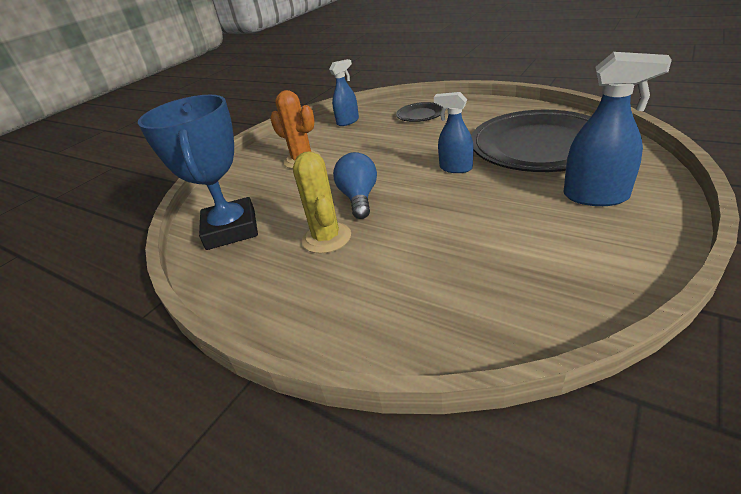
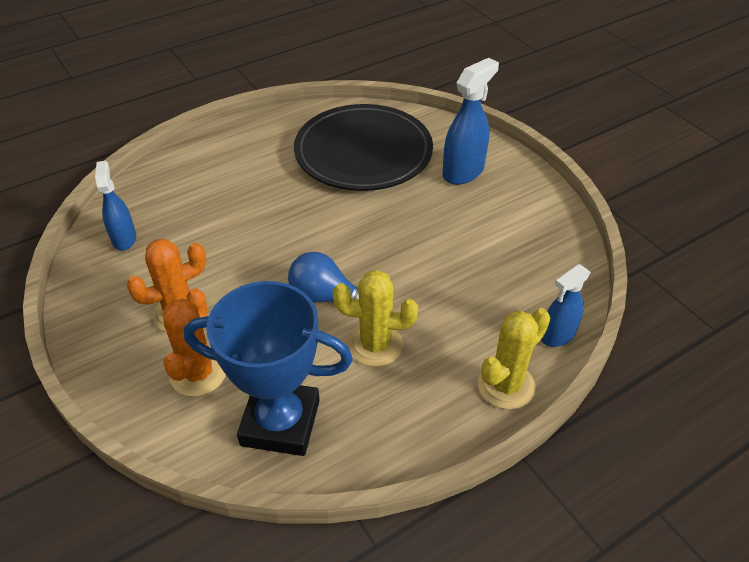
camera: 70 degrees left, 10 degrees up
black plate [396,102,442,122] -> none
blue spray bottle [434,92,474,173] -> blue spray bottle moved to [541,264,591,347]
none -> orange cactus [163,288,226,397]
none -> yellow cactus [478,308,550,409]

